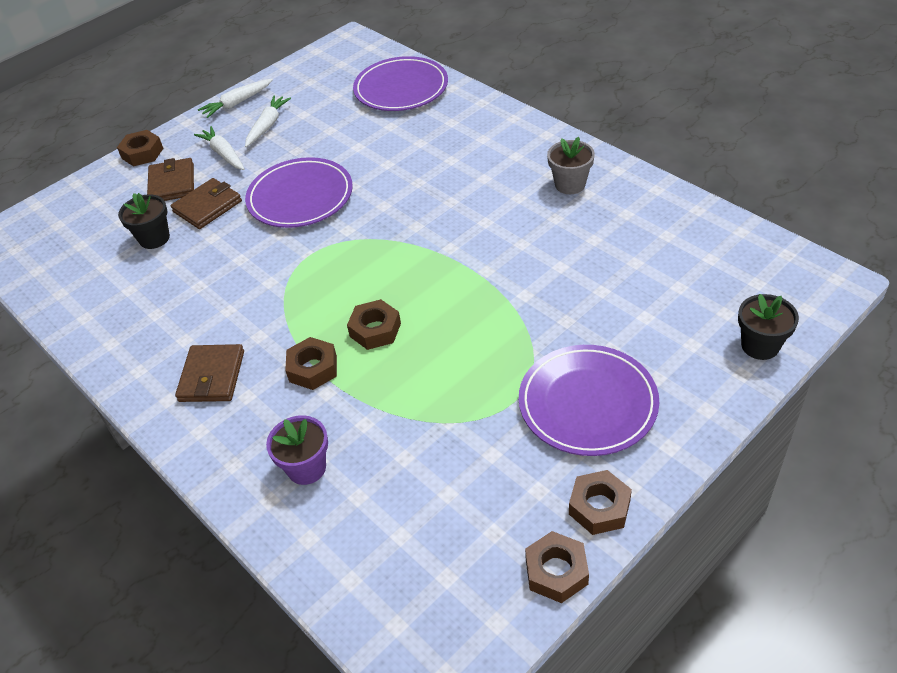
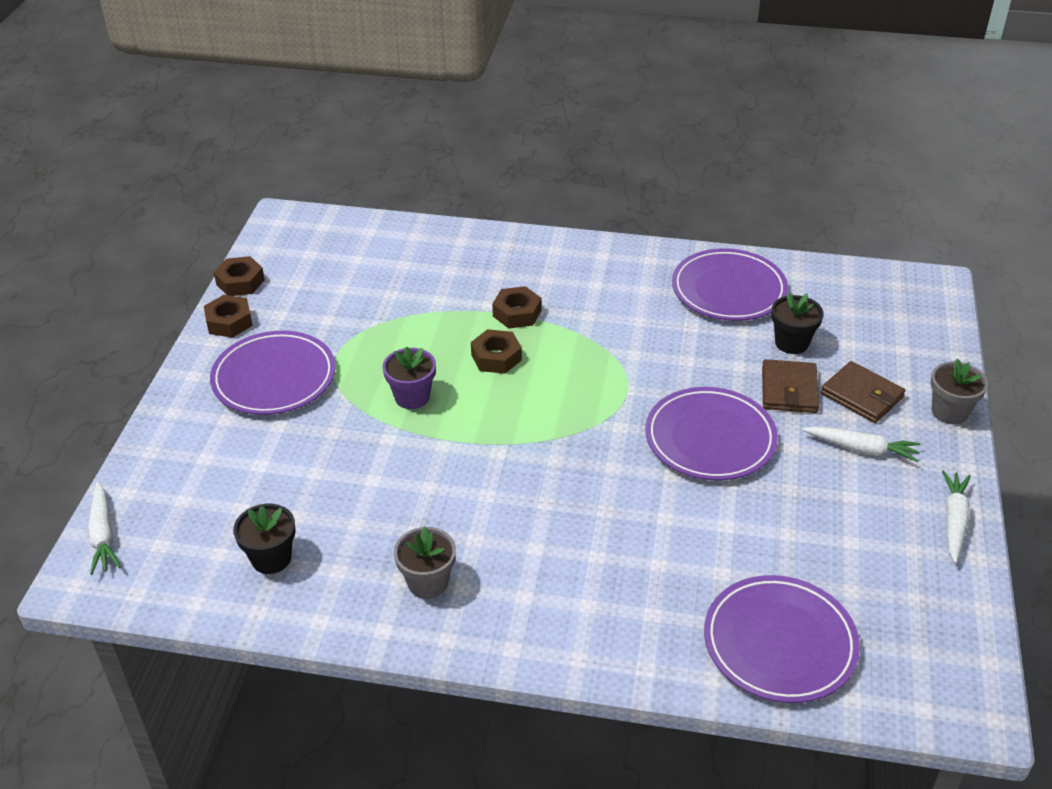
camera: 140 degrees right, 5 degrees down
brown nut [117,130,164,167] -> grey flower pot [930,359,988,424]
brown wallet [175,344,244,402] -> none
white carrot [245,96,291,147] -> white carrot moved to [88,482,121,575]
purple flower pot [266,415,328,485] -> purple flower pot moved to [382,347,436,409]
black flower pot [738,294,799,360] -> black flower pot moved to [233,504,296,574]
none -> purple plate [672,248,788,321]

